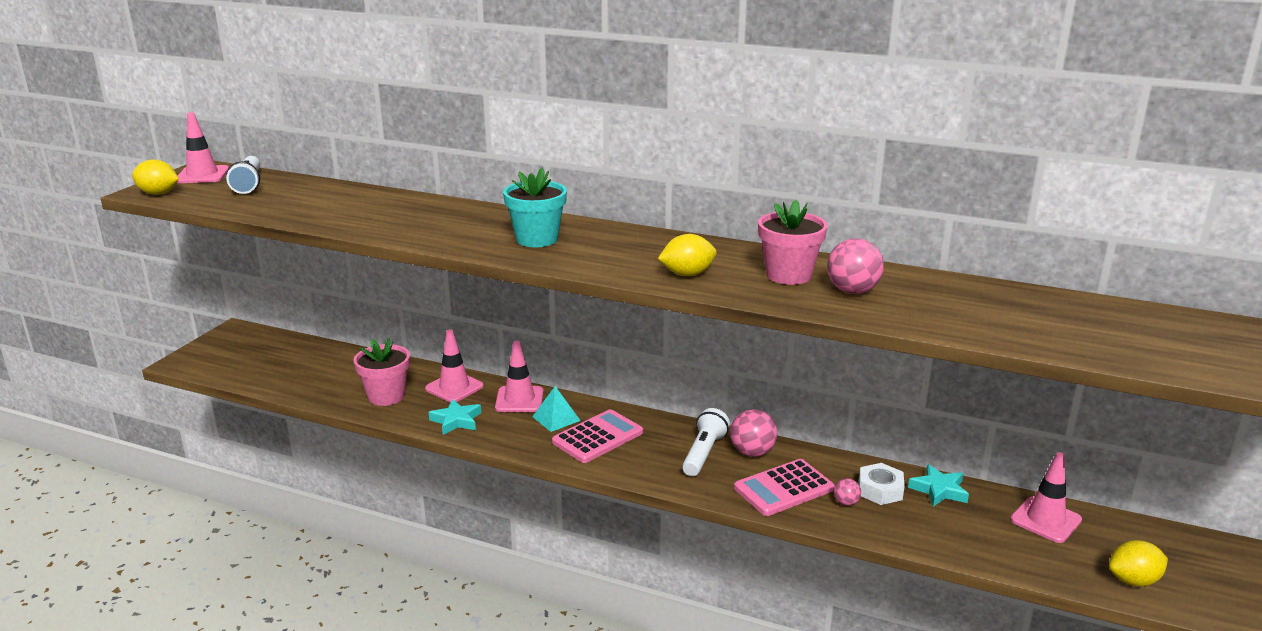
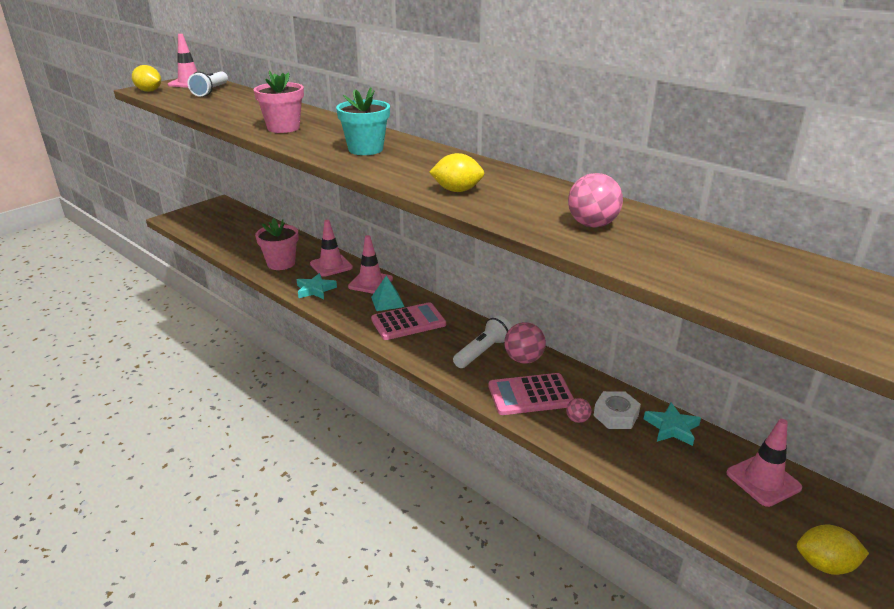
camera: 20 degrees right, 5 degrees up
pink flower pot [758,200,828,285] -> pink flower pot moved to [253,71,304,133]

